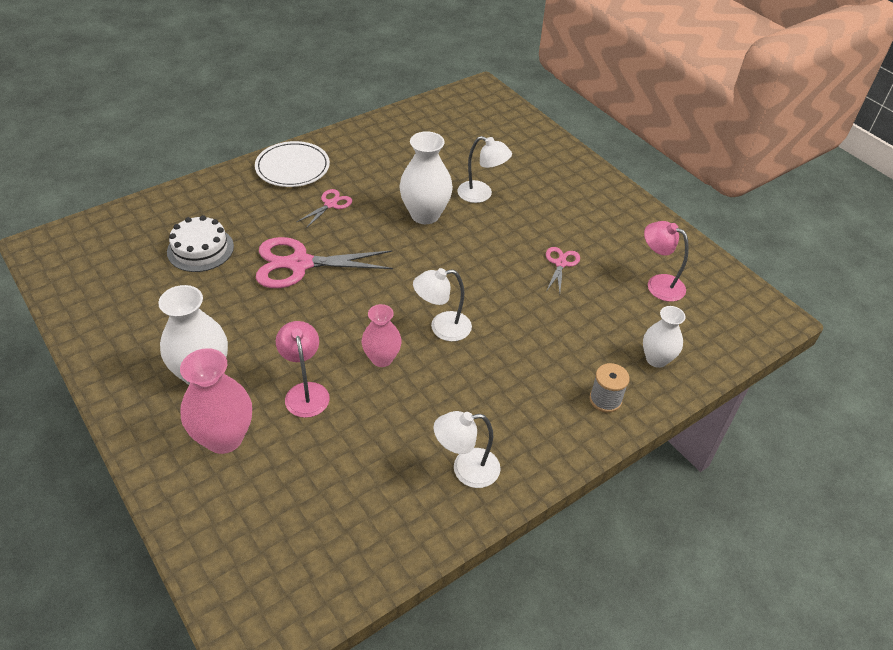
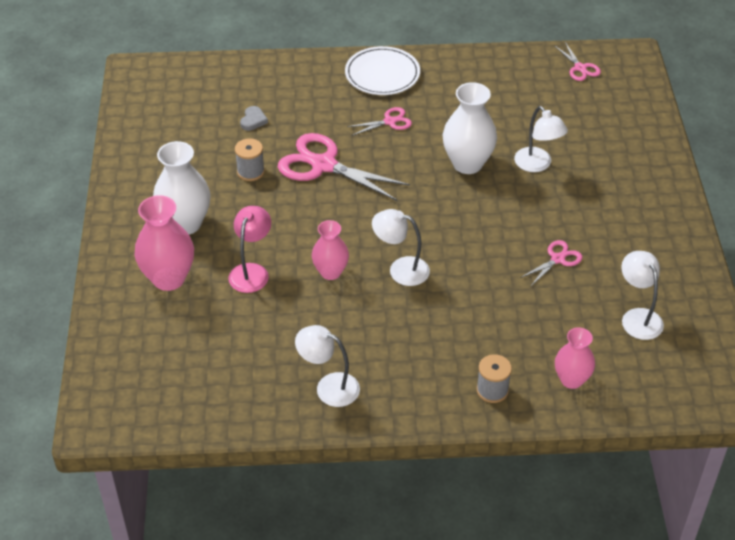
camera: 35 degrees right, 0 degrees up
white cake [167,215,234,272] -> grey heart [240,106,268,131]
white vase [643,306,686,368] -> pink vase [555,327,595,389]
pink lamp [644,221,689,302] -> white lamp [621,251,664,340]
none -> grey spool [235,138,265,181]
none -> pink scissors [554,42,601,81]

